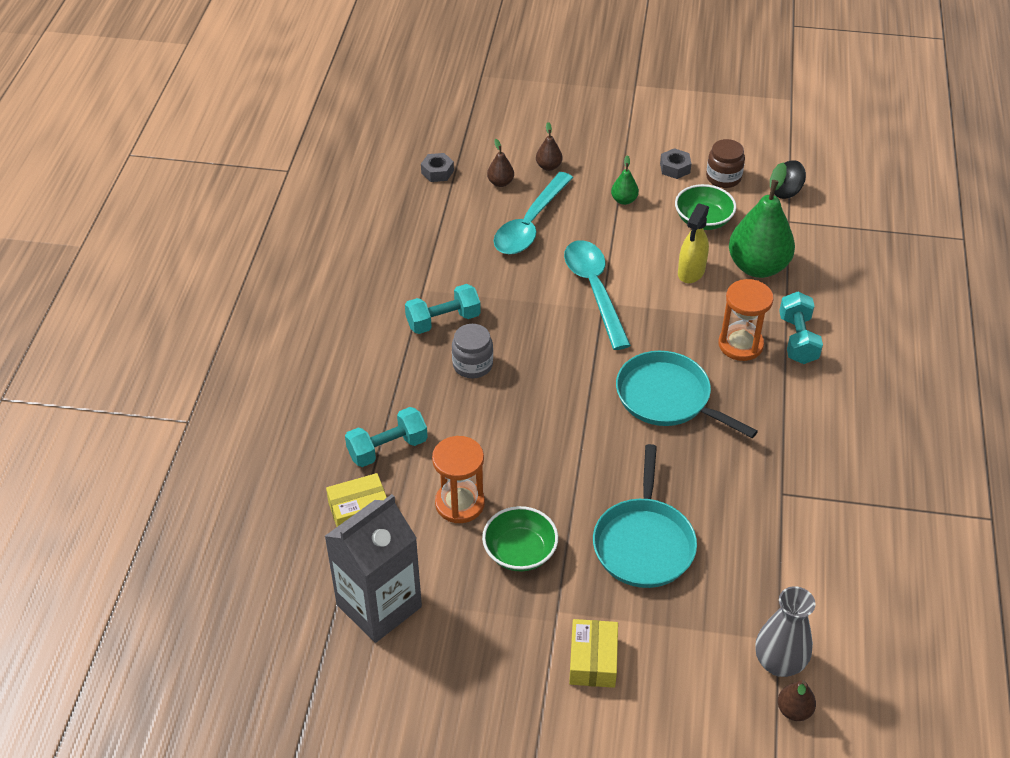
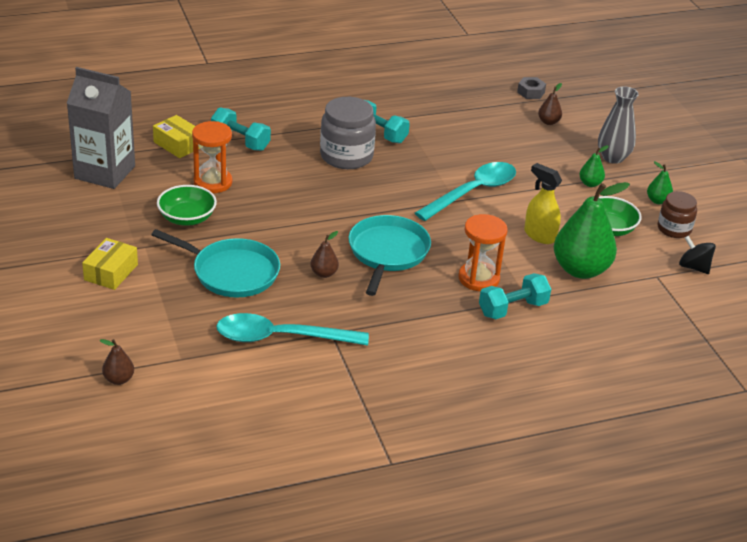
camera: 60 degrees right, 10 degrees down
grey jar [452,324,493,378] -> grey jar [320,97,376,169], size x1.63
turquoise spoon [494,172,573,255] -> turquoise spoon moved to [216,313,369,346]
brown pear [536,122,562,171] -> brown pear moved to [310,231,339,278]
yellow box [569,619,618,688] -> yellow box turned 45 degrees counterclockwise [82,238,138,290]
turquoise pan [593,444,697,588] -> turquoise pan turned 135 degrees counterclockwise [151,229,280,297]
grey nut [660,148,691,179] -> green pear [647,161,673,204]
yellow spray bottle [678,204,709,283] -> yellow spray bottle turned 45 degrees clockwise [524,163,562,244]
grey vase [755,586,816,677] -> grey vase moved to [598,86,639,164]

